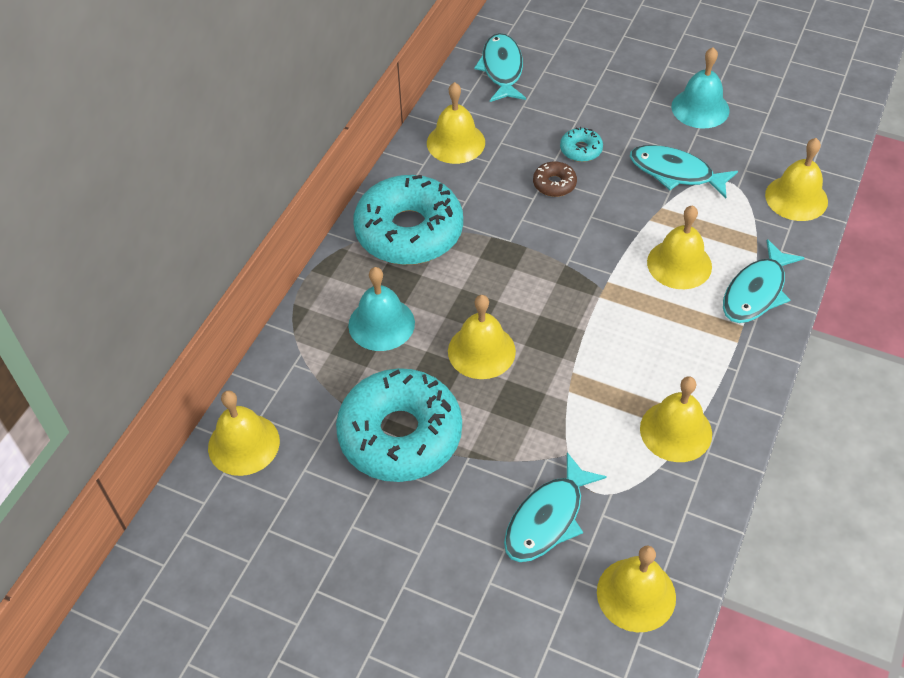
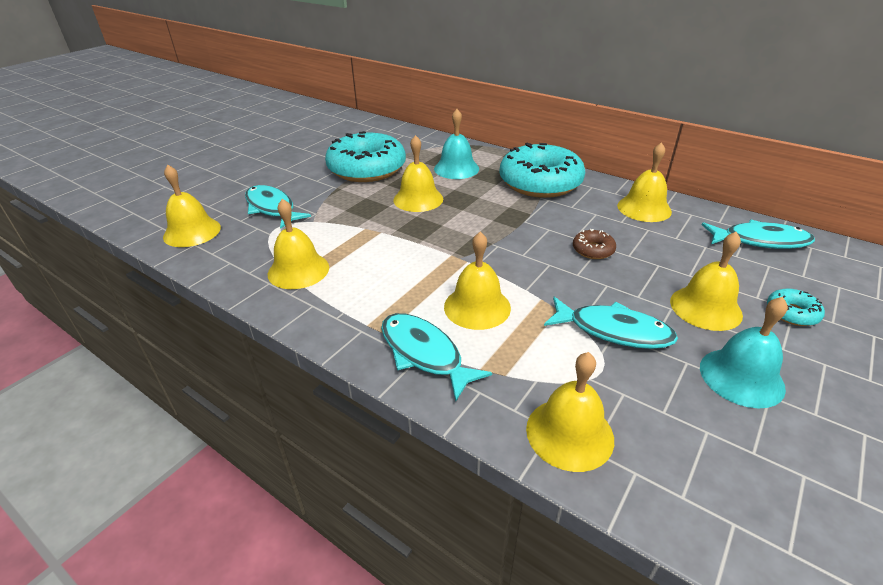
camera: 100 degrees right, 15 degrees down
yellow bell [208,391,280,476] -> yellow bell moved to [670,232,743,331]
turquoise donut [560,127,603,162] -> turquoise donut moved to [767,288,825,326]
turquoise fish [630,145,738,198] -> turquoise fish turned 75 degrees clockwise [544,297,678,349]

